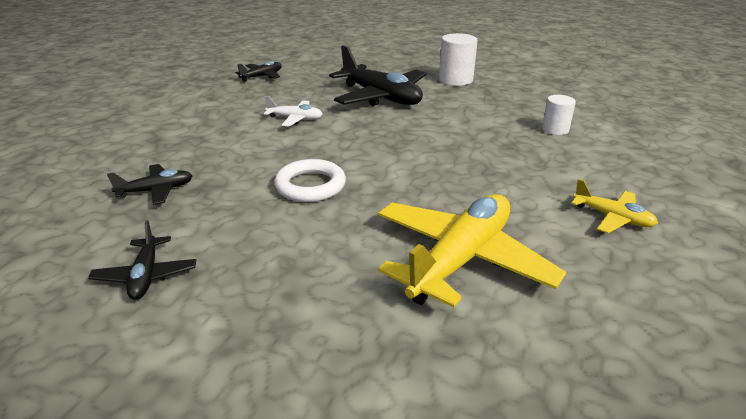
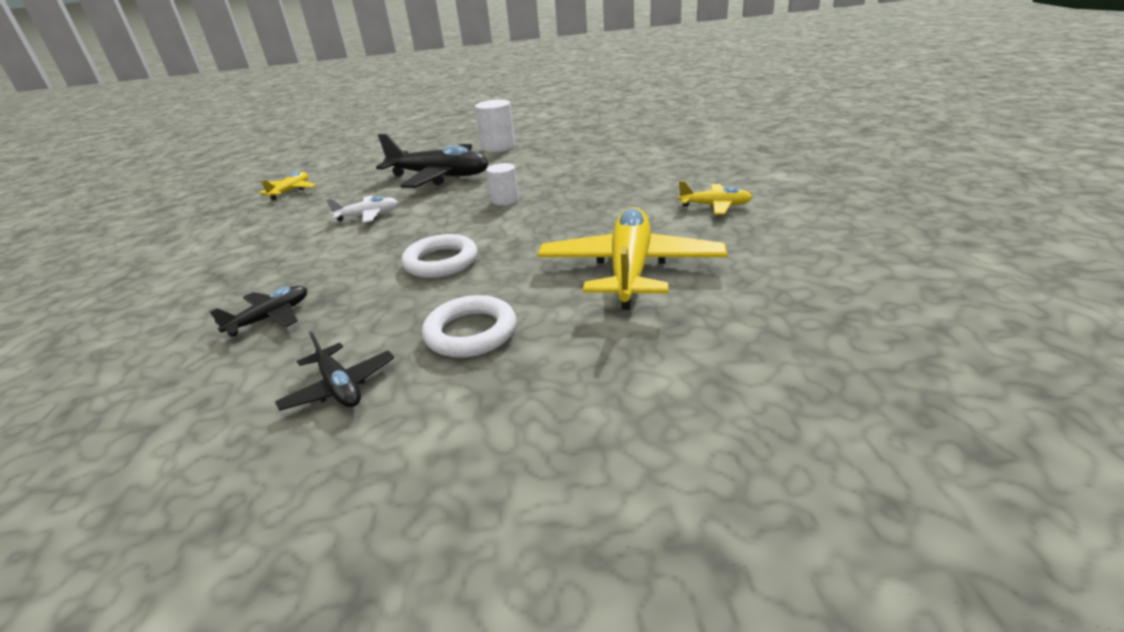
camera: 25 degrees left, 0 degrees up
black plane [235,61,281,82] -> yellow plane [259,172,316,200]
white cylinder [542,95,576,135] -> white cylinder moved to [487,163,519,206]
none -> white ring [422,295,516,358]

